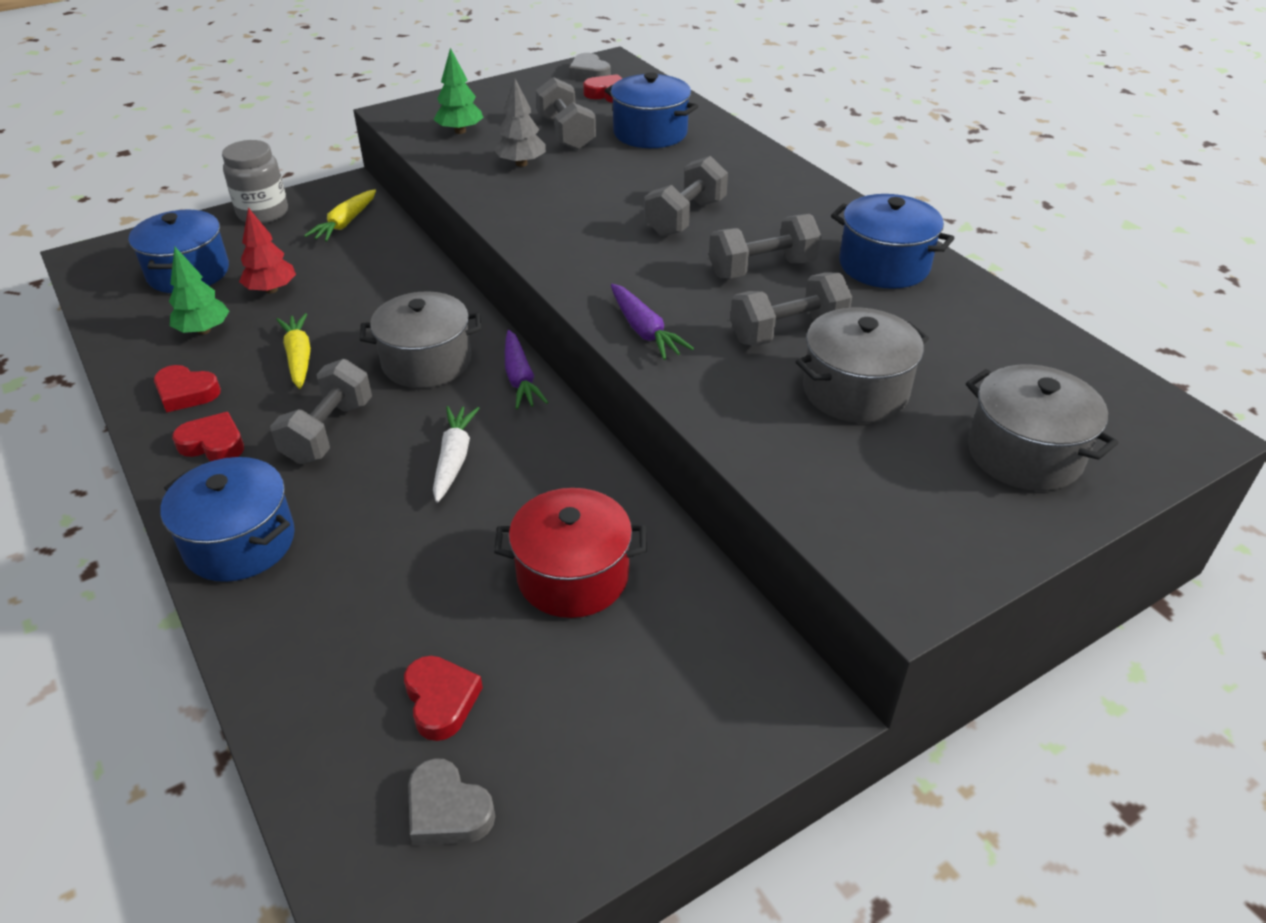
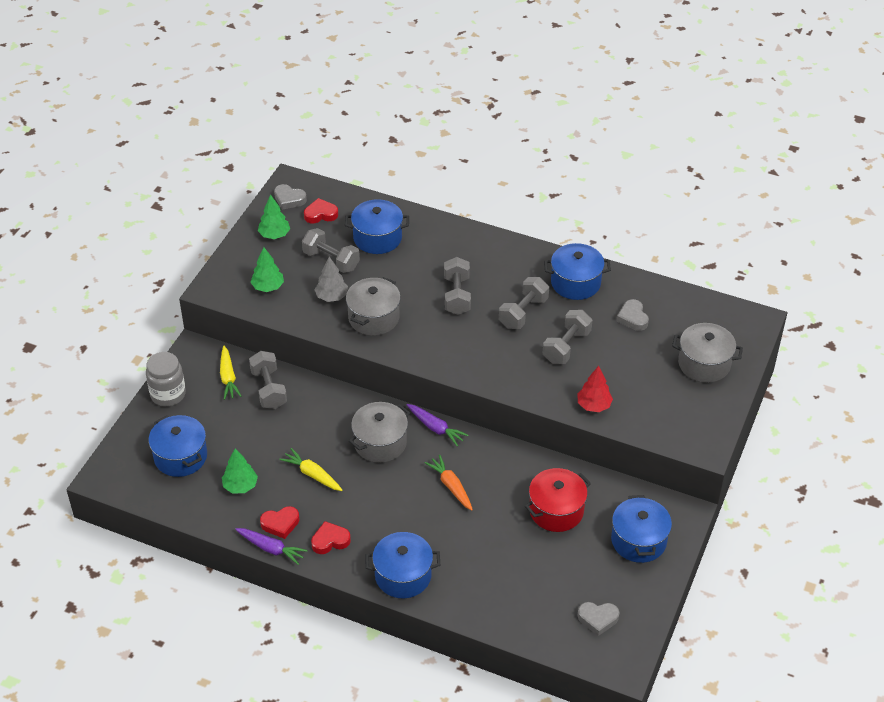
camera: 35 degrees left, 5 degrees up
red tree [239,207,296,293] -> red tree moved to [577,366,613,412]
grey dumbbell [270,359,372,464] -> grey dumbbell moved to [249,351,287,409]
red heart [404,656,483,741] -> none
white carrot [433,406,480,503] -> orange carrot [425,455,473,511]
purple carrot [611,284,694,360] -> purple carrot moved to [235,528,308,565]
grey pot [796,308,929,423] -> grey pot moved to [346,277,401,336]
none -> green tree [258,195,290,239]
none -> blue pot [611,495,672,563]
none -> grey heart [616,299,649,331]

